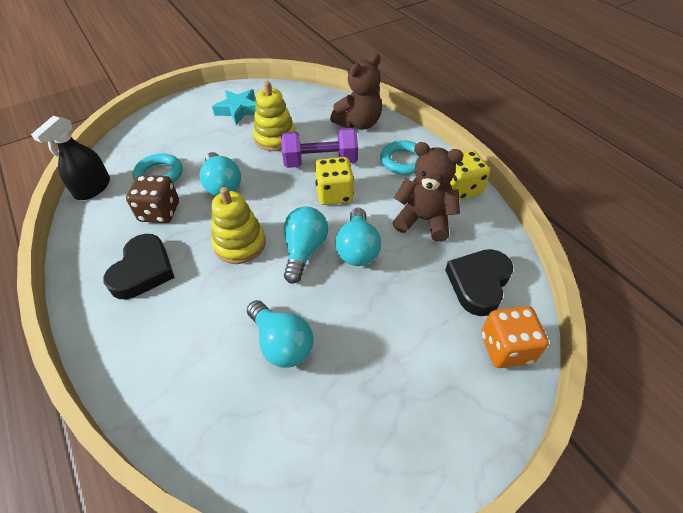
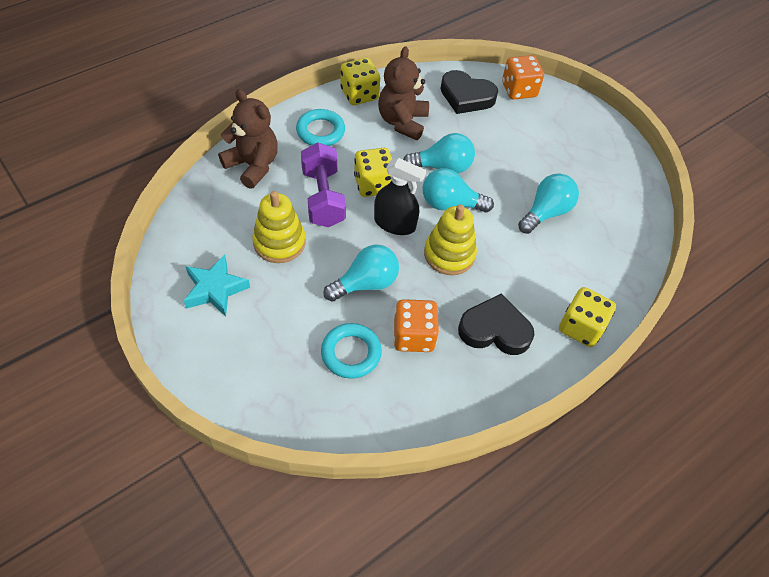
camera: 100 degrees left, 5 degrees up
black spray bottle [31,116,110,200] -> black spray bottle moved to [374,158,426,235]
brown dice [126,175,179,223] -> orange dice [394,299,439,352]
none -> yellow dice [559,287,616,347]

